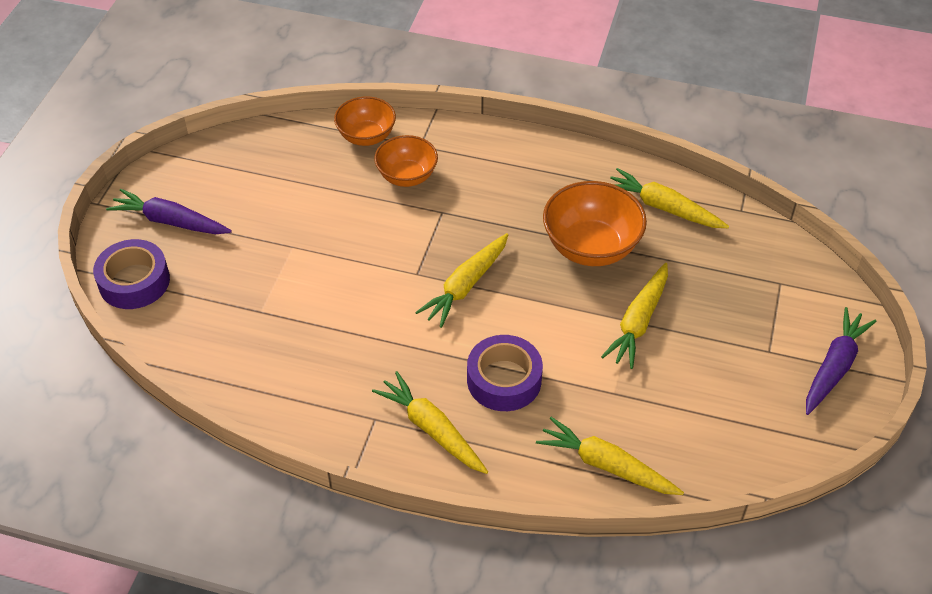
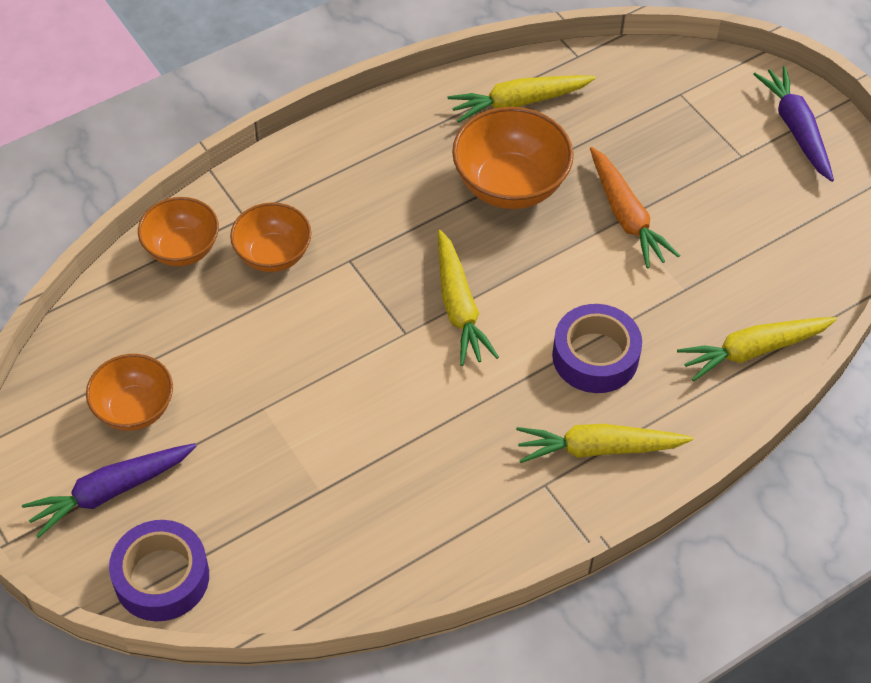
camera: 50 degrees left, 5 degrees up
yellow carrot [601,263,668,369] -> orange carrot [590,147,680,268]
none -> orange bowl [86,354,173,431]

